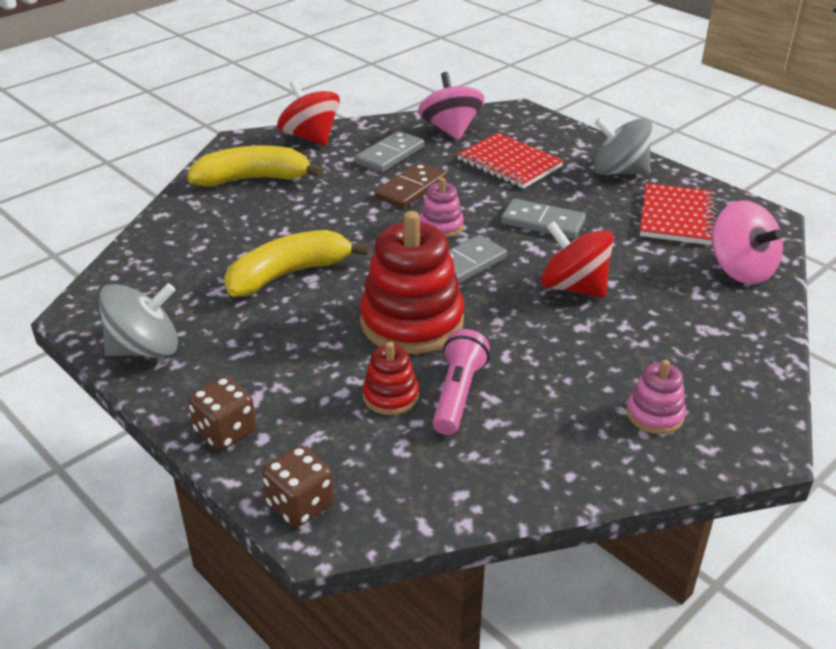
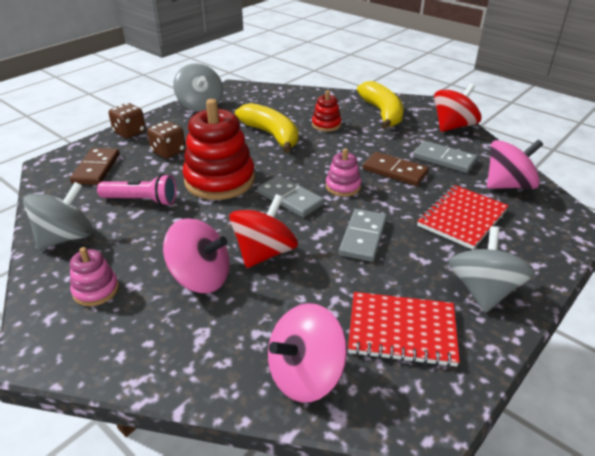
camera: 85 degrees right, 0 degrees up
brown dice [262,445,334,527] -> brown dice moved to [147,121,186,159]
red stacking toy [363,342,419,415] -> red stacking toy moved to [312,90,341,132]
none -> grey spinning top [23,182,93,250]
none -> brown domino [70,148,120,185]
none -> pink spinning top [163,218,230,293]

